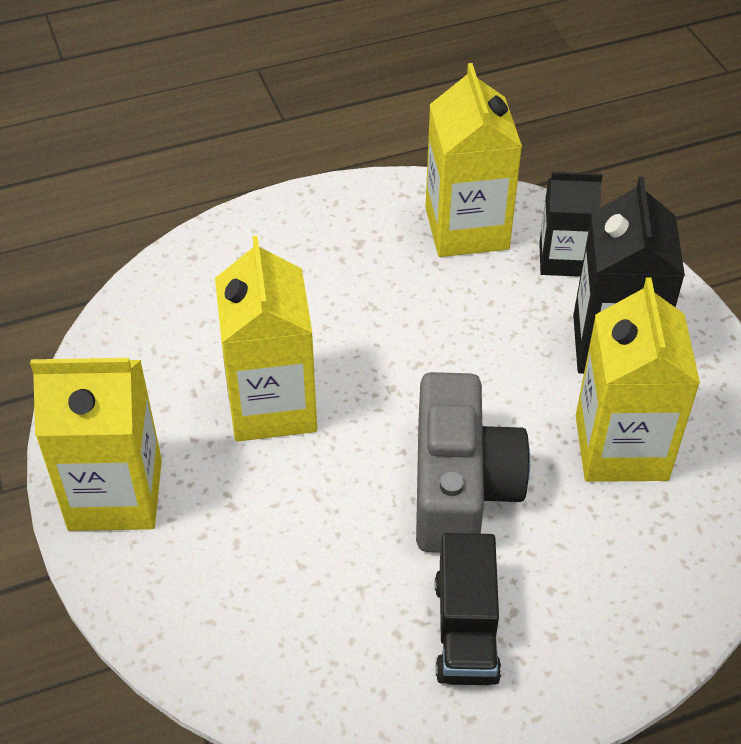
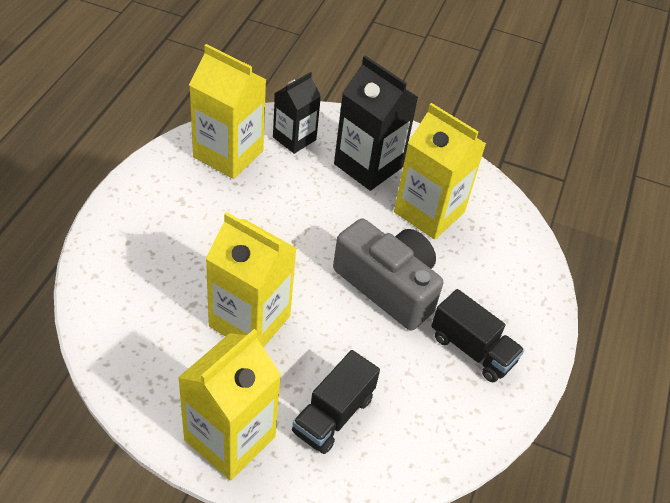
camera: 55 degrees left, 0 degrees up
none -> black truck [292,350,380,454]

